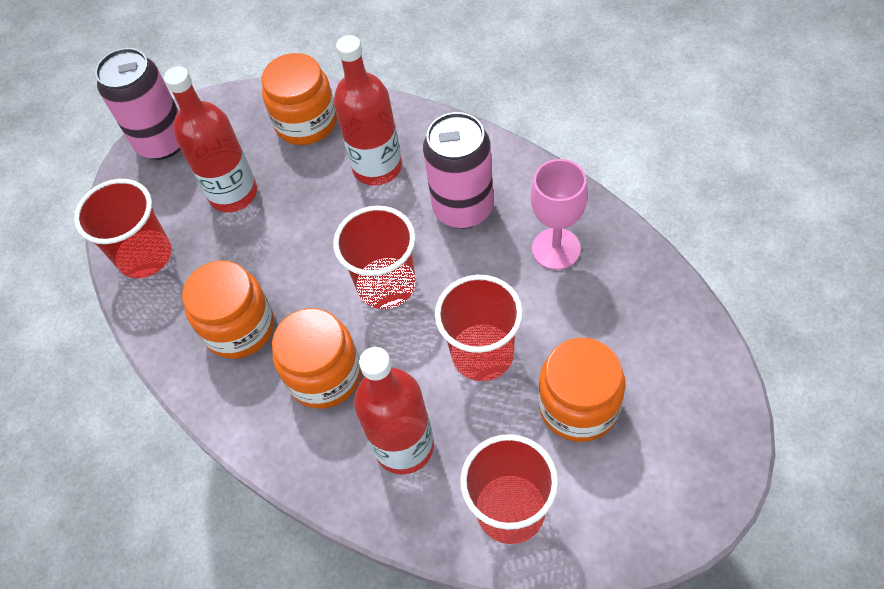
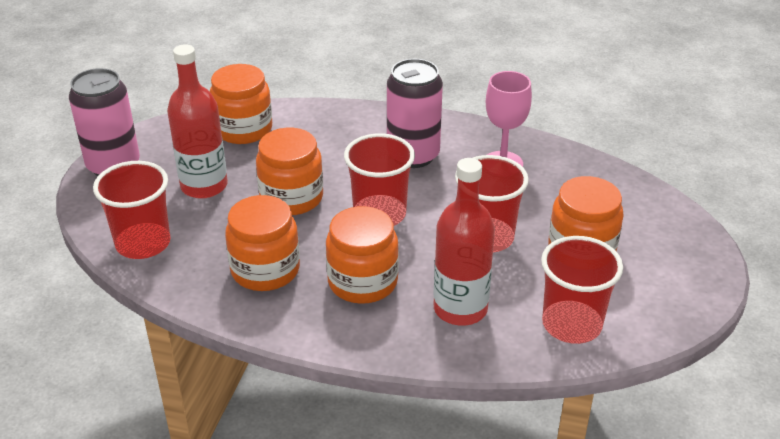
camera: 30 degrees left, 20 degrees down
red bottle [334,35,402,185] -> none
none -> orange jar [256,128,323,215]

